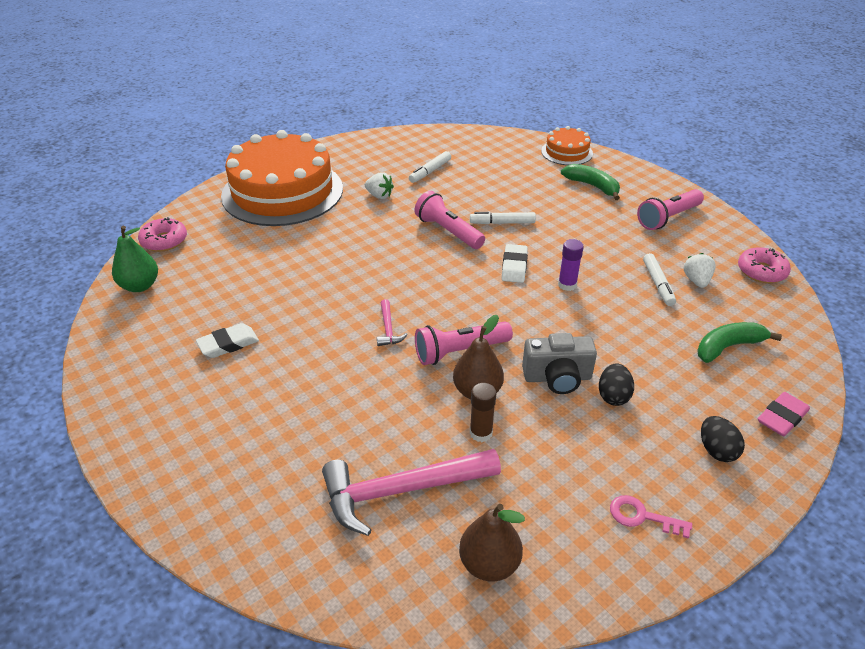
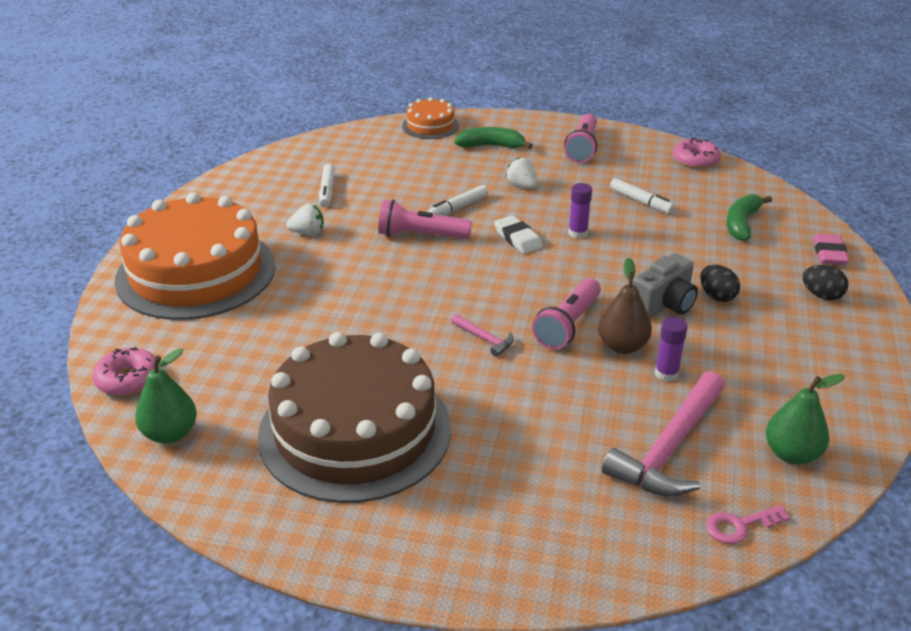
camera: 40 degrees left, 5 degrees down
white eraser [196,323,259,358] -> brown cake [258,332,451,503]
brown pear [459,504,525,582] -> green pear [766,374,845,465]
brown glue stick [470,383,496,442] -> purple glue stick [655,317,688,382]
pink key [610,495,692,539] -> pink key moved to [706,505,790,544]
white strawberry [683,253,716,288] -> white strawberry moved to [506,158,537,188]

